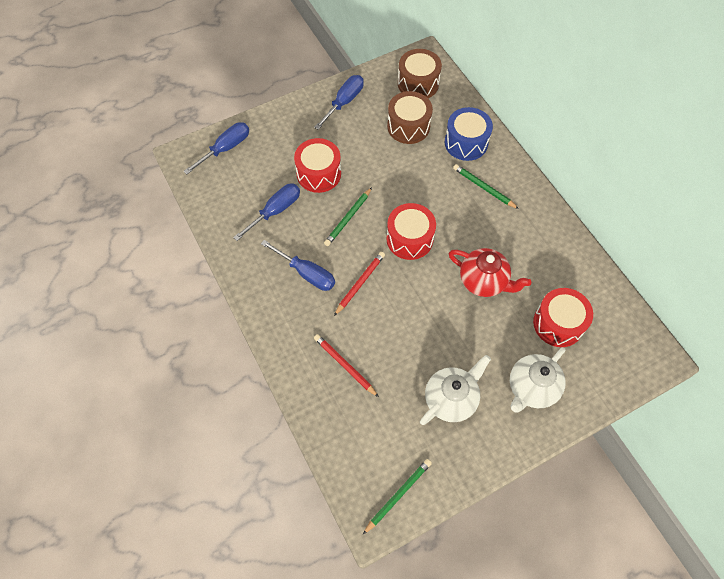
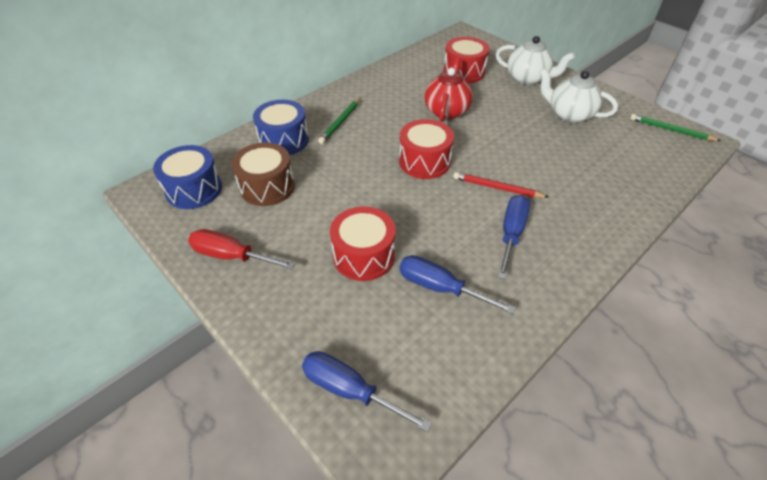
camera: 105 degrees left, 15 degrees down
blue screwdriver [314,75,363,130] -> red screwdriver [188,229,295,270]
red pencil [314,334,379,397] -> none
green pencil [324,187,372,246] -> none
brown drum [398,49,442,98] -> blue drum [153,145,222,209]

